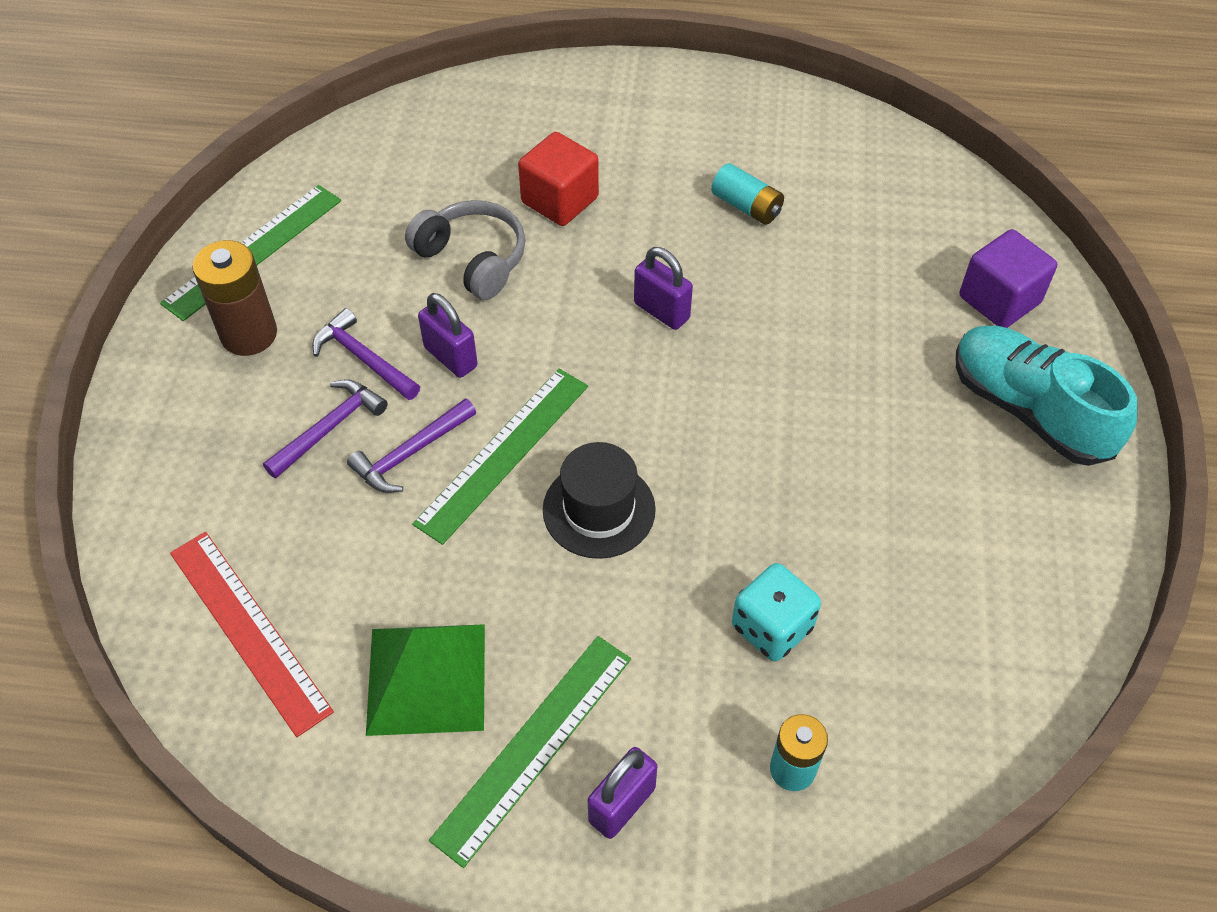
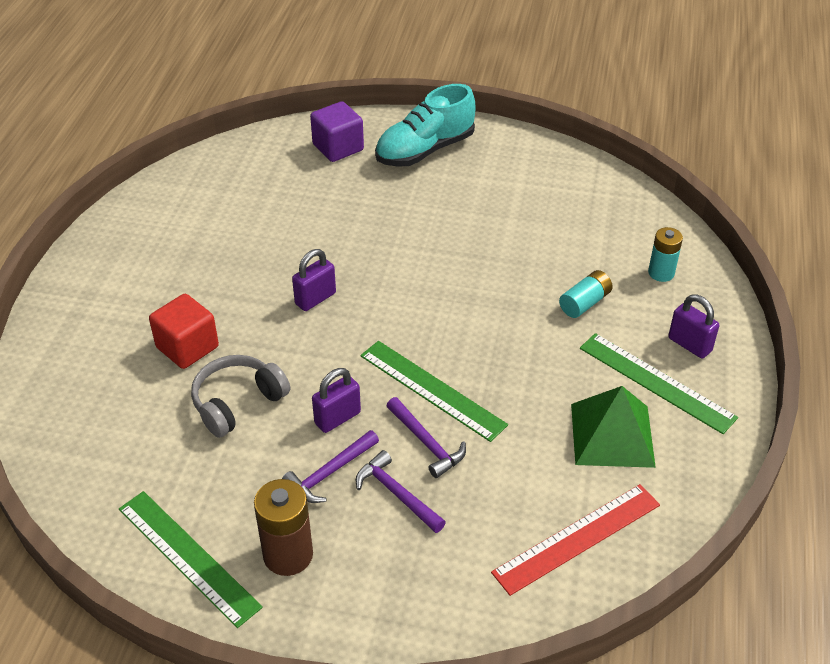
camera: 85 degrees left, 10 degrees down
black hat [543,442,656,559] -> none
turquoise battery [711,163,784,225] -> turquoise battery moved to [559,270,613,318]
turquoise dice [732,563,821,661] -> none

